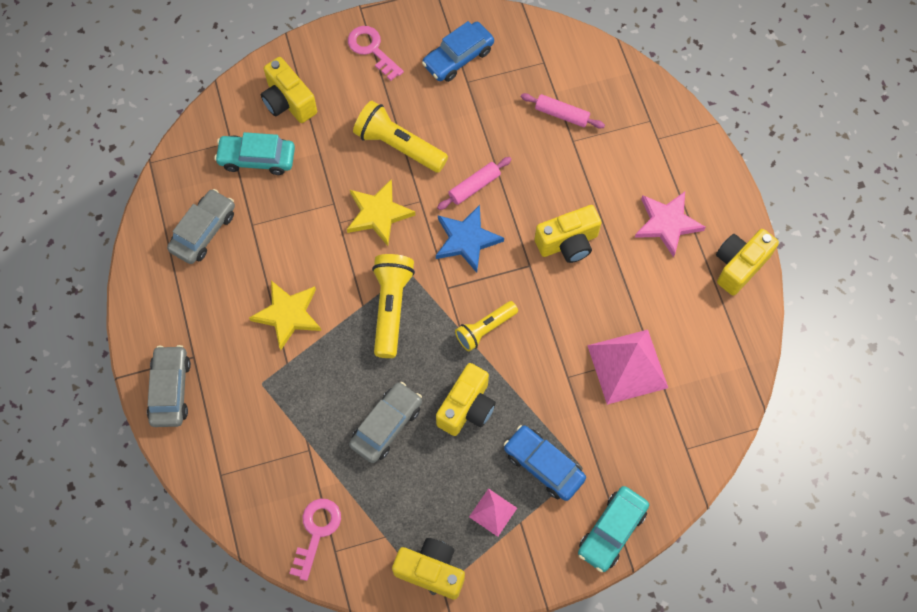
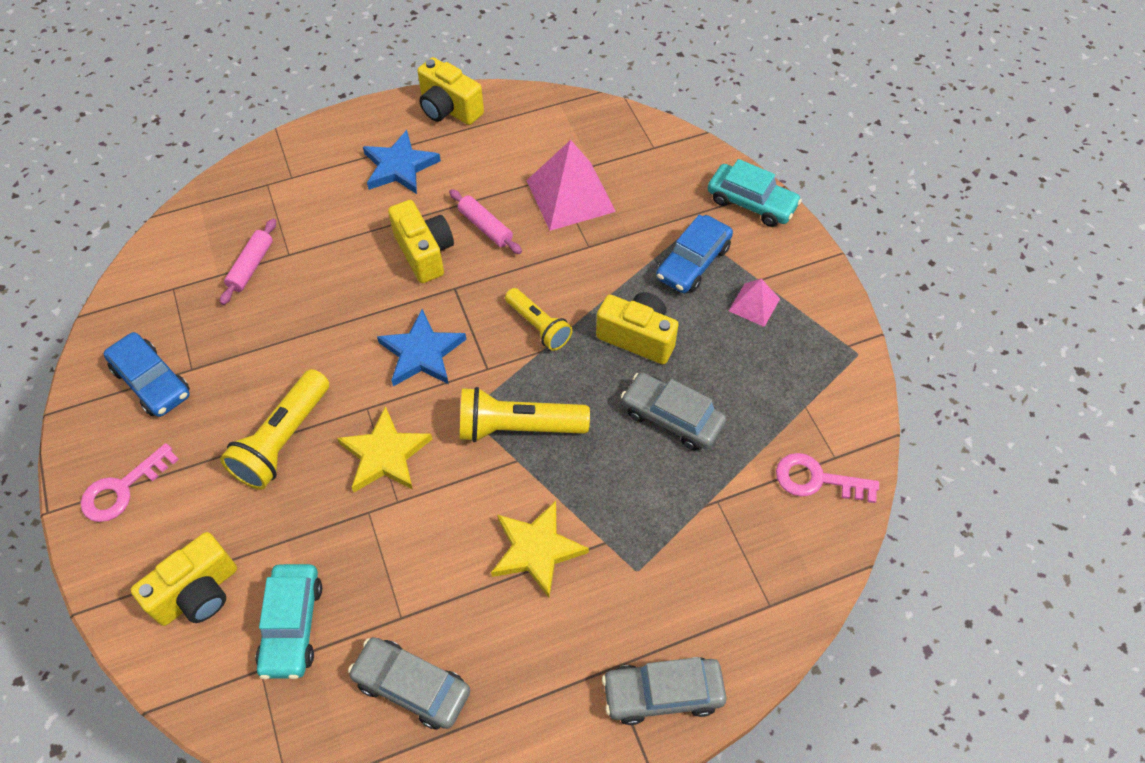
camera: 95 degrees left, 10 degrees down
yellow camera [392,538,465,600] -> none
pink rolling pin [437,157,512,210] -> pink rolling pin moved to [449,189,522,254]
pink star [635,192,706,257] -> blue star [363,130,441,194]

